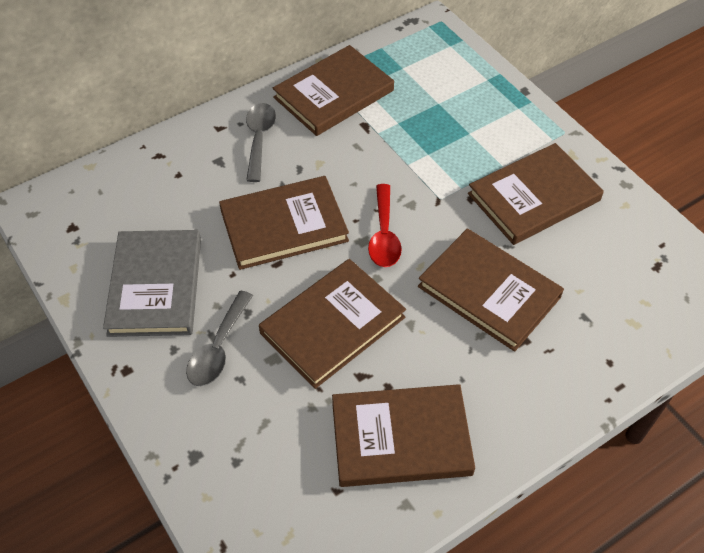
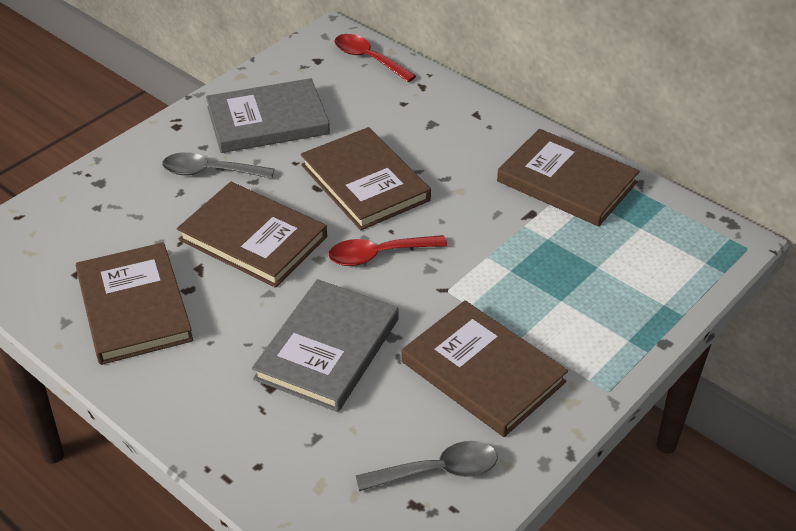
camera: 75 degrees right, 10 degrees down
grey spoon [246,103,276,182] -> grey spoon moved to [356,441,498,491]
brown book [418,229,564,352] -> grey book [252,279,399,412]
none -> red spoon [334,34,416,82]

